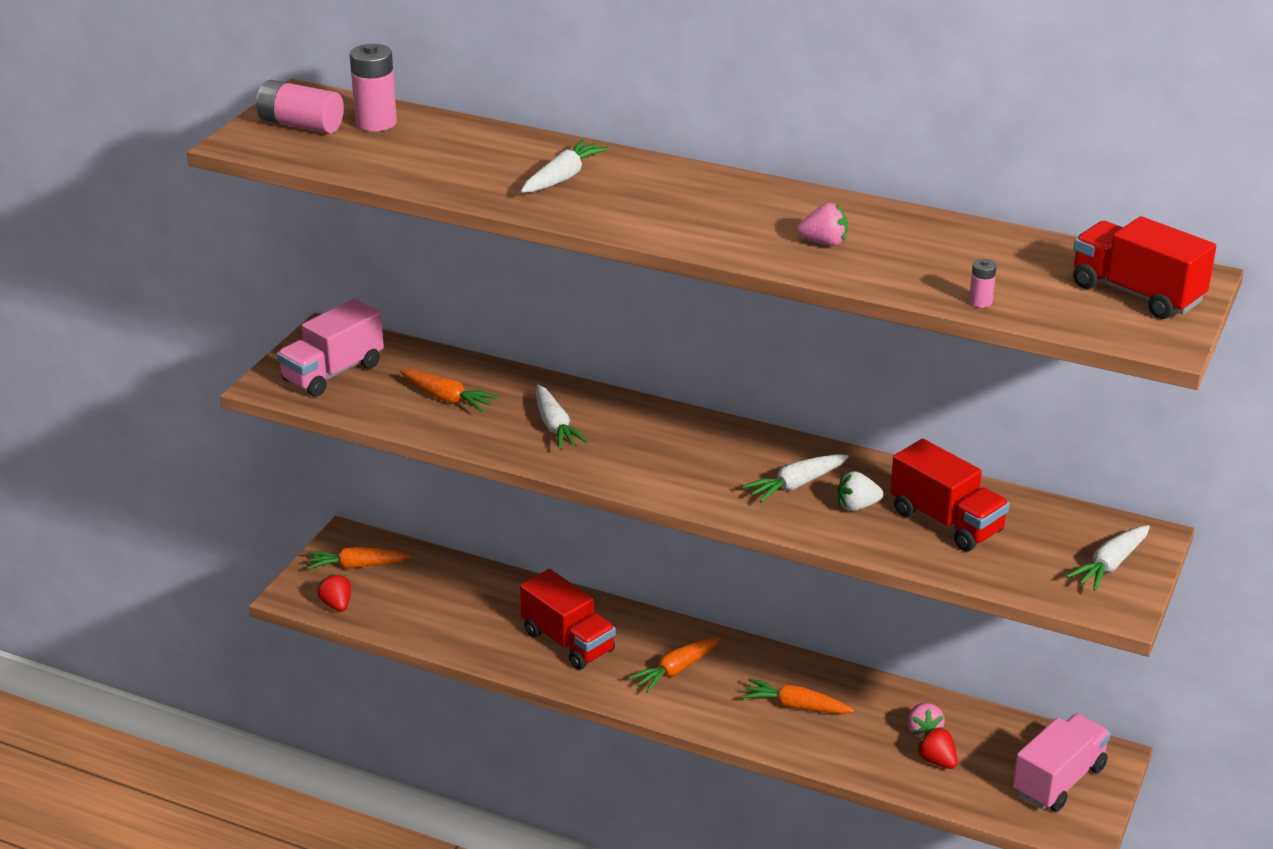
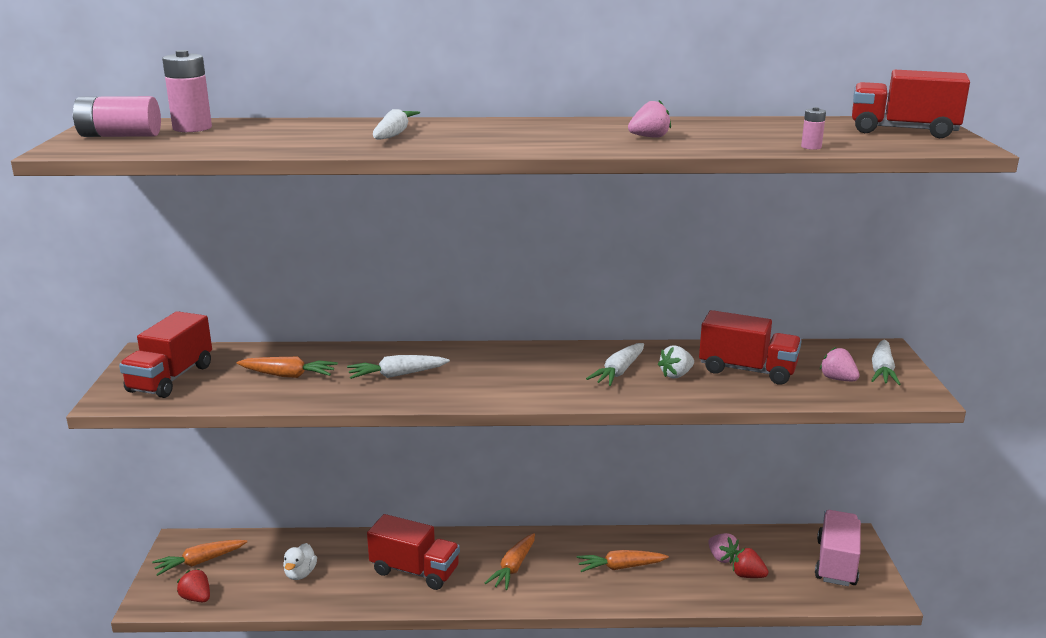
camera: 25 degrees left, 10 degrees down
pink truck [277,299,384,397] -> red truck [119,311,212,398]
white carrot [536,385,588,449] -> white carrot turned 120 degrees clockwise [347,355,450,379]
none -> white duck [283,543,317,580]
none -> pink strawberry [820,347,860,381]

